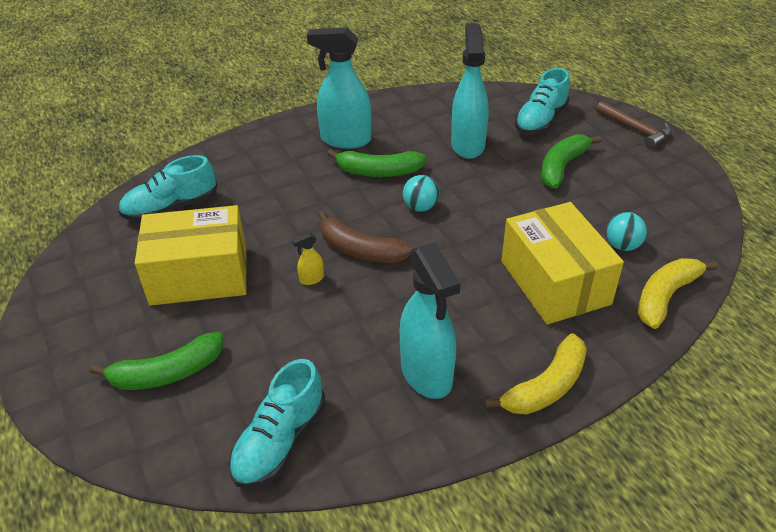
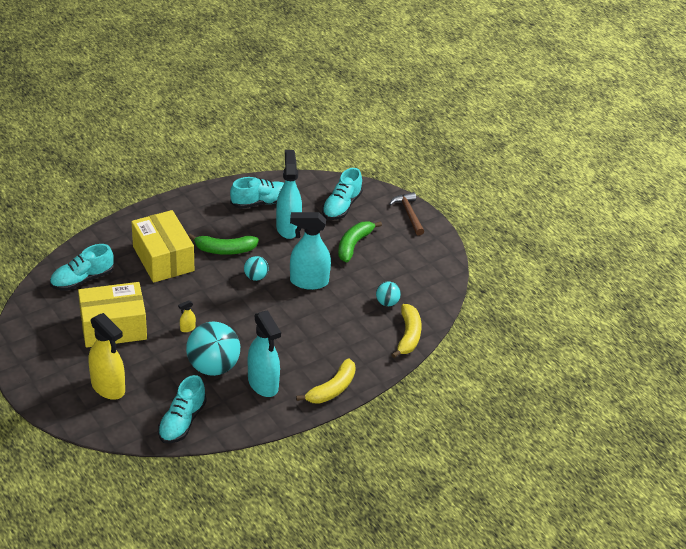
camera: 10 degrees left, 0 degrees up
green banana [90,332,223,390] -> yellow spray bottle [88,313,125,400]
turquoise spray bottle [307,27,371,149] -> turquoise spray bottle moved to [290,212,331,290]
brown banana [318,211,413,263] -> none
yellow box [501,202,624,325] -> yellow box moved to [131,210,194,283]
brown hammer [596,101,671,149] -> brown hammer turned 150 degrees counterclockwise [389,192,424,236]
yellow banana [638,258,718,329] -> yellow banana turned 150 degrees clockwise [391,304,422,358]
none -> turquoise ball [186,321,240,376]
none -> turquoise shoe [230,177,284,209]

